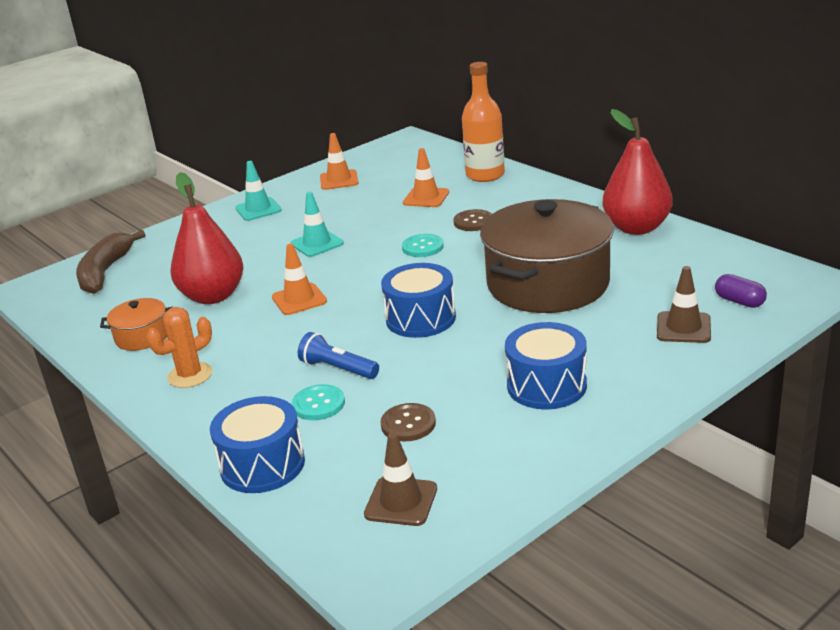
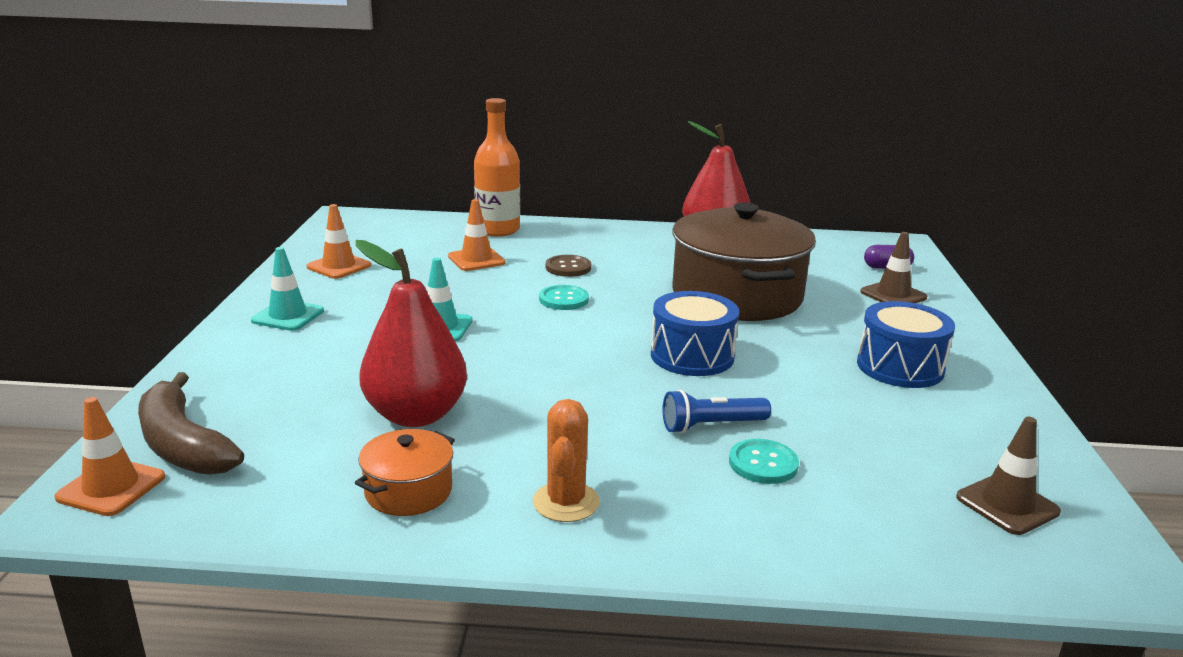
camera: 50 degrees left, 5 degrees down
blue drum [210,396,305,493] -> none
orange traffic cone [272,244,327,315] -> orange traffic cone moved to [54,397,165,516]
brown button [380,403,436,441] -> none

